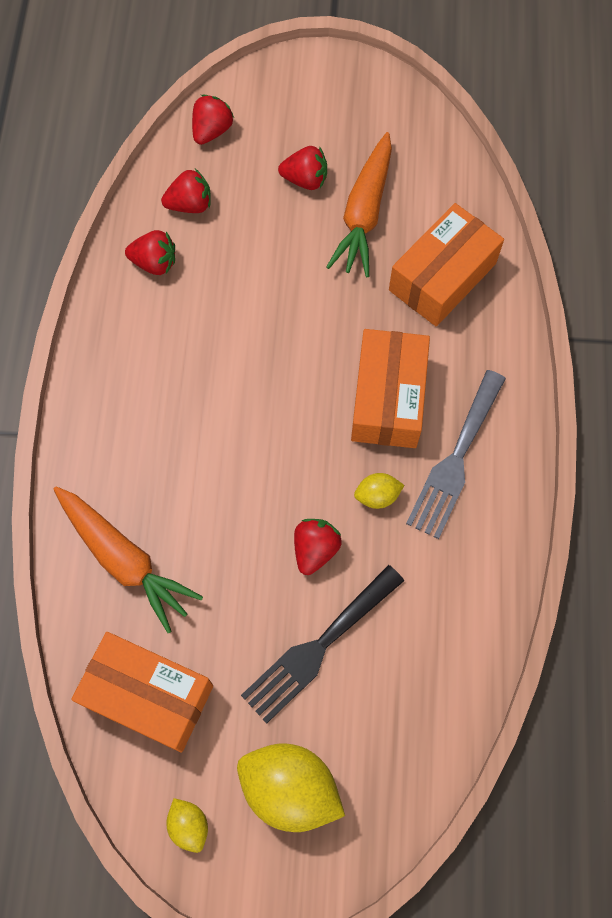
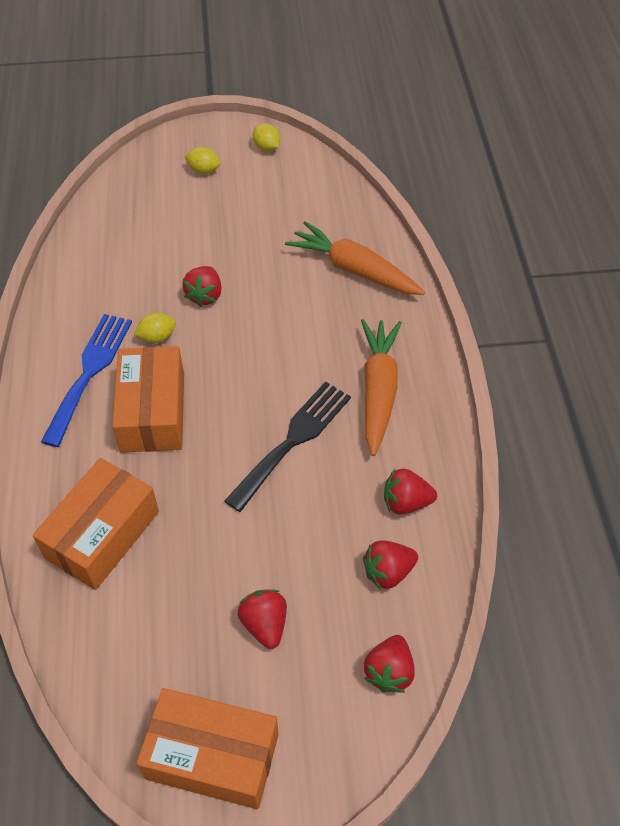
camera: 170 degrees right, 15 degrees down
orange box [71,632,213,753] -> orange box moved to [137,688,279,809]
yellow lemon [237,744,345,832] -> yellow lemon [184,147,221,174], size x0.49
black fork [241,565,404,724] -> black fork moved to [225,381,351,512]
red strawberry [278,146,327,190] -> red strawberry turned 75 degrees clockwise [238,589,287,649]
orange carrot [326,132,392,277] -> orange carrot moved to [361,319,402,456]
grey fork [406,370,506,539] -> blue fork [41,314,132,447]

